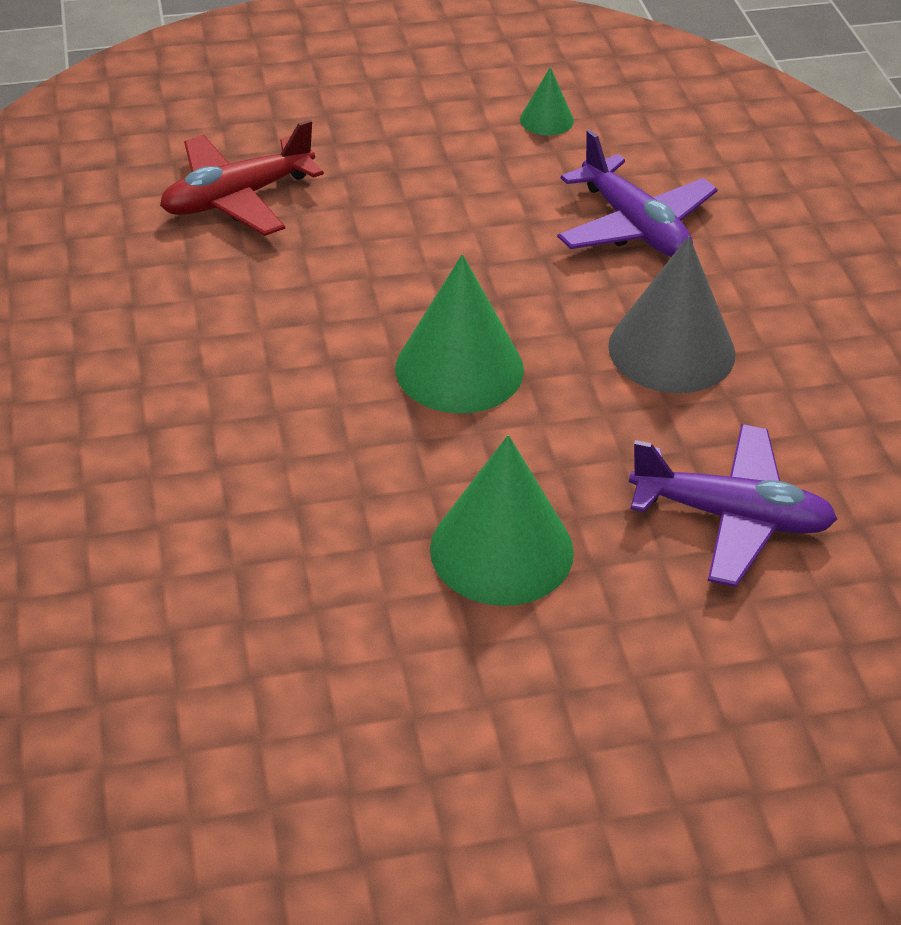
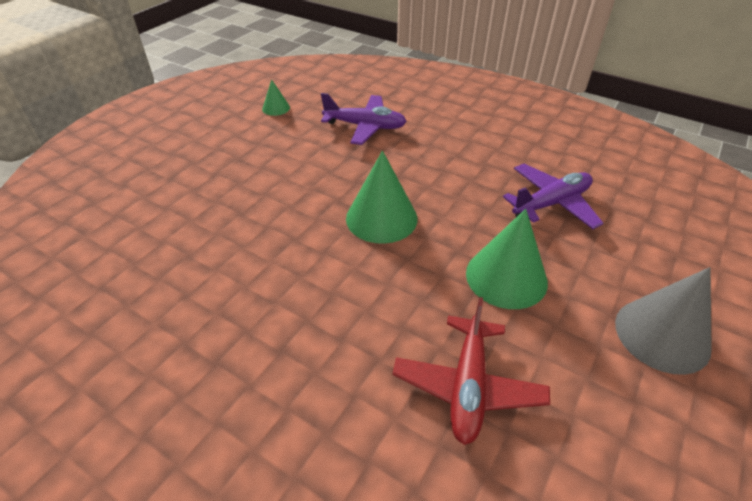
camera: 45 degrees left, 0 degrees up
red plane [160,120,324,236] -> red plane moved to [392,297,550,445]
grey cone [608,236,736,393] -> grey cone moved to [615,267,712,375]

